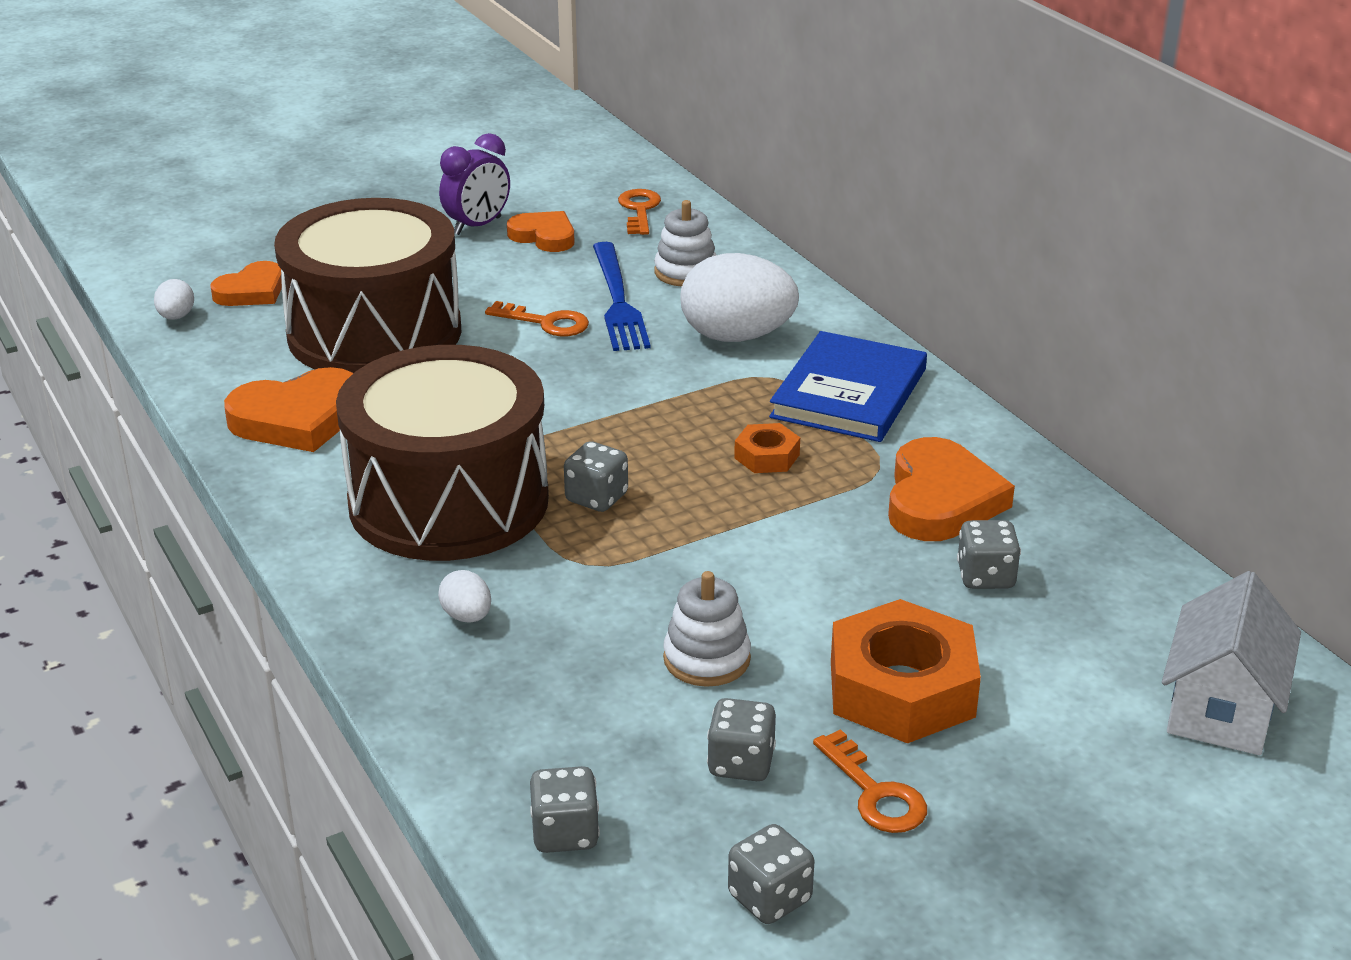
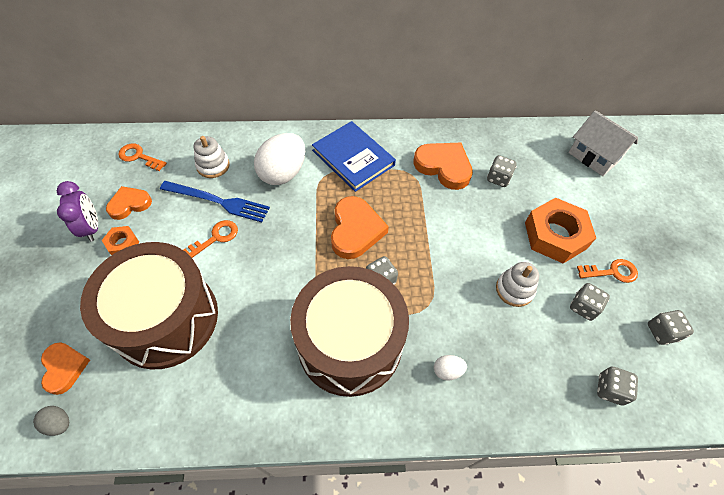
camera: 65 degrees left, 25 degrees up
white egg [154,279,194,320] -> grey egg [33,406,69,436]
orange heart [224,367,353,452] -> orange heart moved to [331,196,389,259]
orange nut [734,423,800,473] -> orange nut moved to [102,226,139,255]

